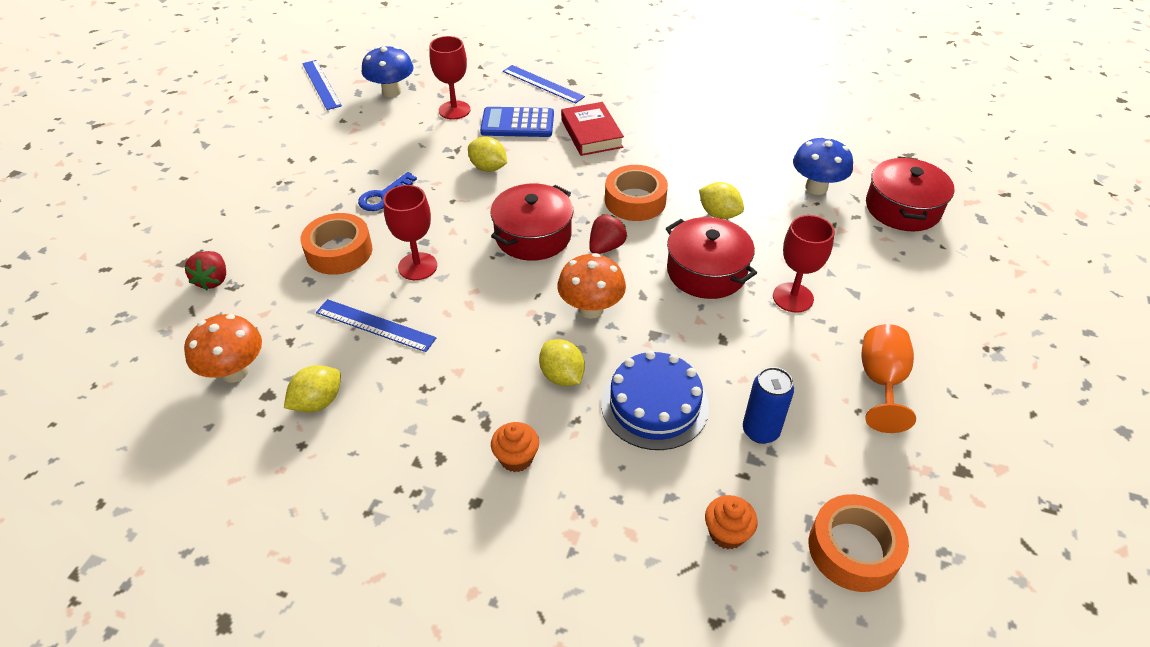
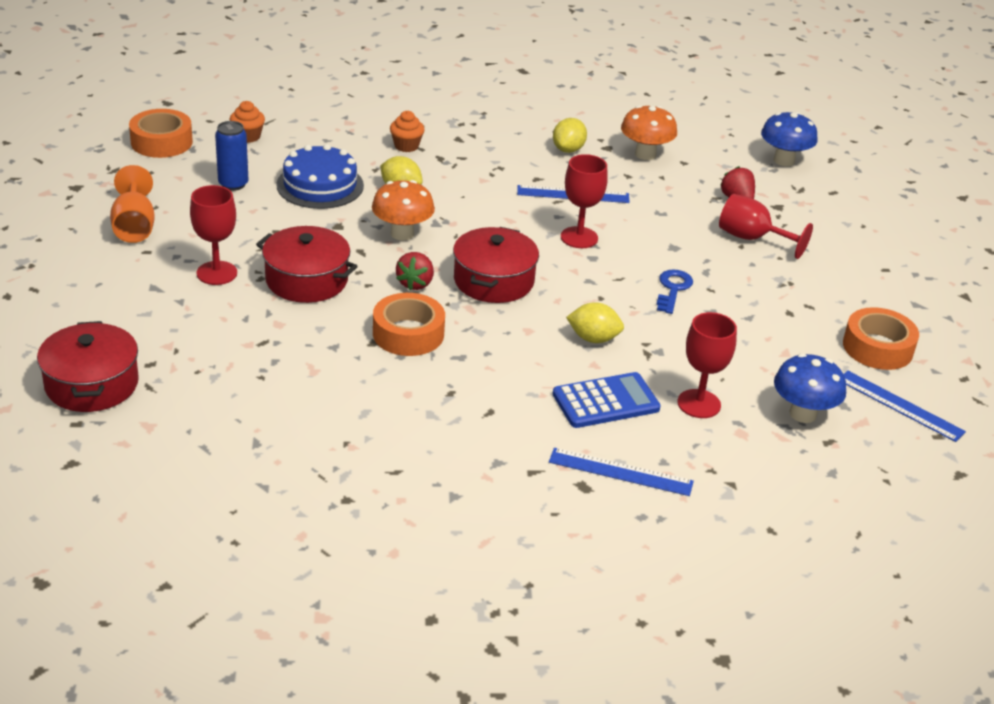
camera: 155 degrees right, 10 degrees down
orange tape [300,213,372,275] -> orange tape moved to [843,307,919,370]
red book [561,102,624,156] -> none
yellow lemon [699,182,744,219] -> none
blue mushroom [793,136,853,195] -> blue mushroom moved to [761,112,818,166]
none -> red goblet [719,194,813,259]

